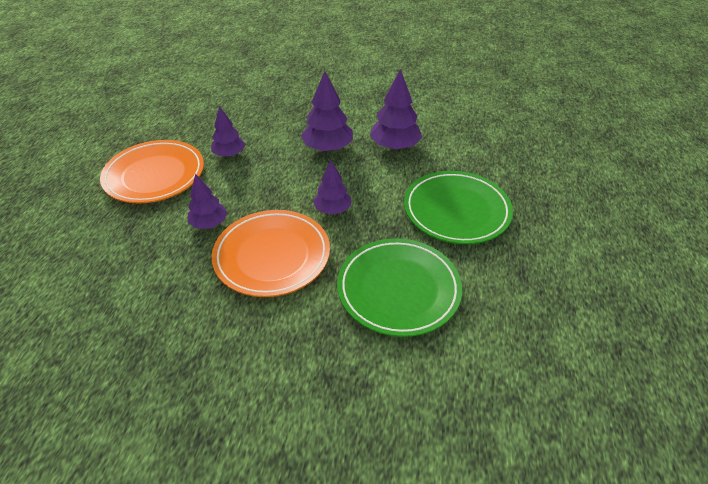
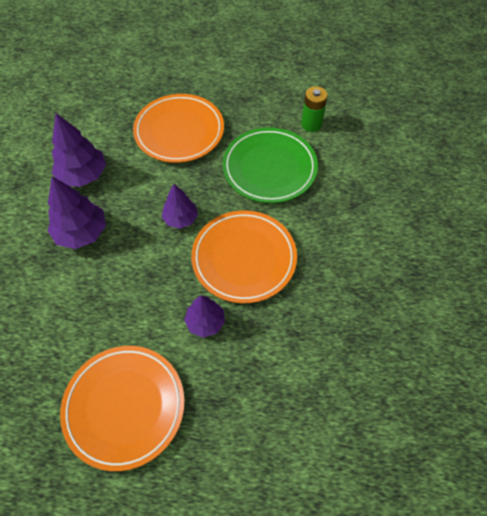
camera: 95 degrees left, 15 degrees up
purple tree [211,106,245,157] -> none
green plate [404,171,513,244] -> orange plate [133,94,224,163]
none -> green battery [301,86,328,132]

